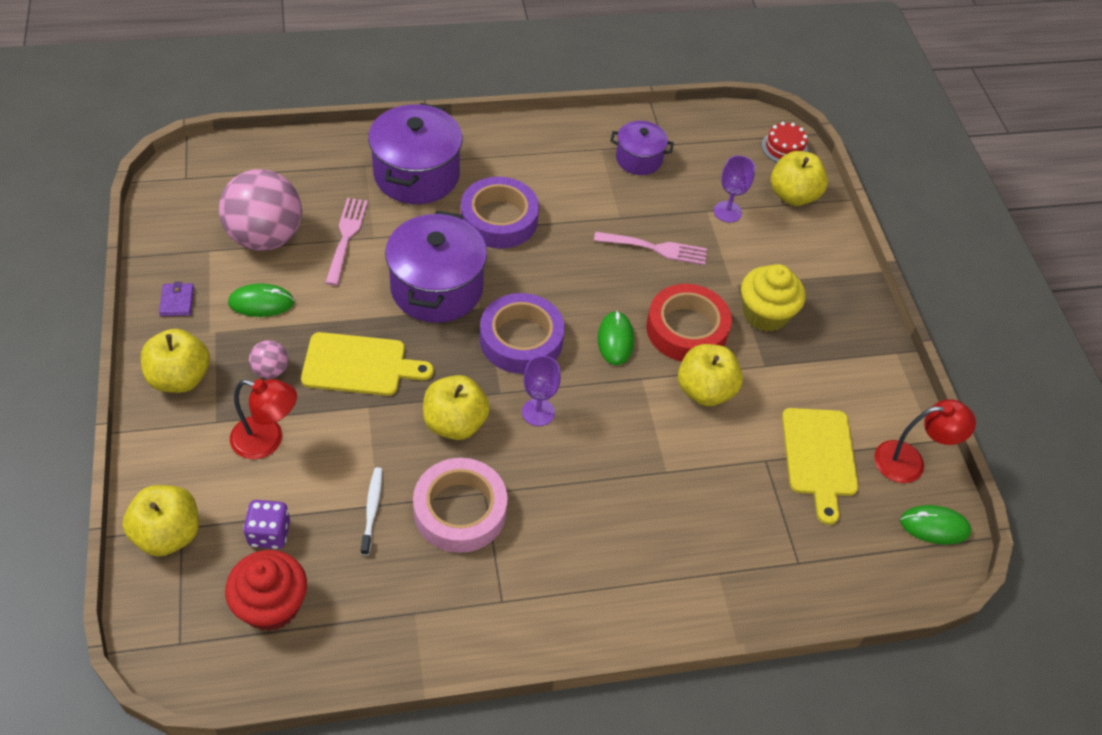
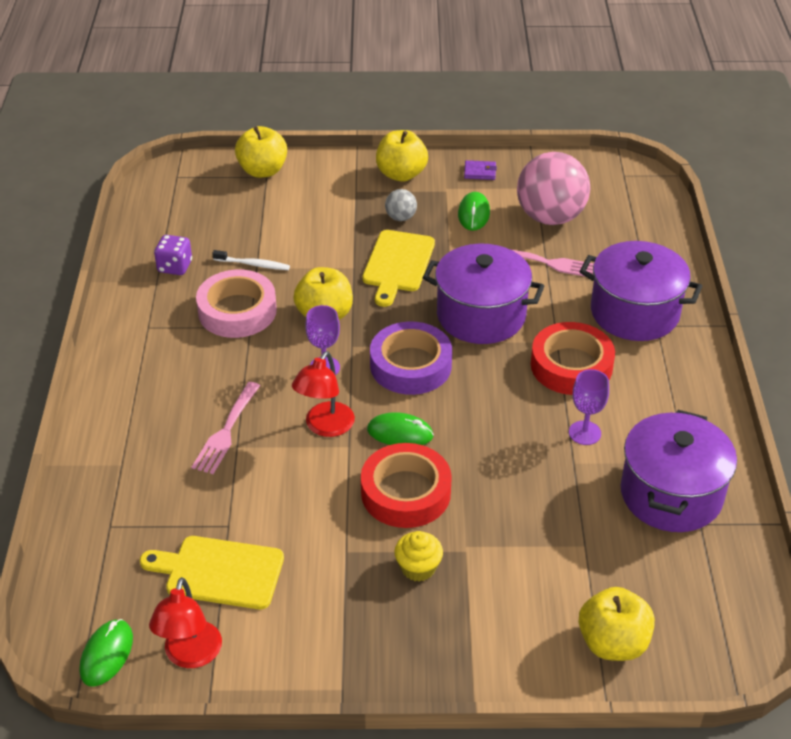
camera: 105 degrees right, 10 degrees down
red cupcake [225,550,307,631] -> none
red lamp [230,379,297,459] -> red lamp moved to [292,351,355,437]
purple dice [243,500,290,549] -> purple dice moved to [154,235,192,275]
pink ball [249,340,288,379] -> grey ball [385,189,417,221]
purple tape [461,177,539,249] -> red tape [531,322,615,395]
pink fork [594,232,707,265] -> pink fork moved to [192,382,260,474]
purple pot [610,121,674,175] -> purple pot [621,410,737,532], size x1.76
yellow apple [678,344,743,406] -> none
purple goblet [714,155,755,223] -> purple goblet moved to [569,369,609,445]
yellow cupcake [741,264,805,332] -> yellow cupcake [394,531,443,582], size x0.64
red cake [762,122,808,163] -> none

